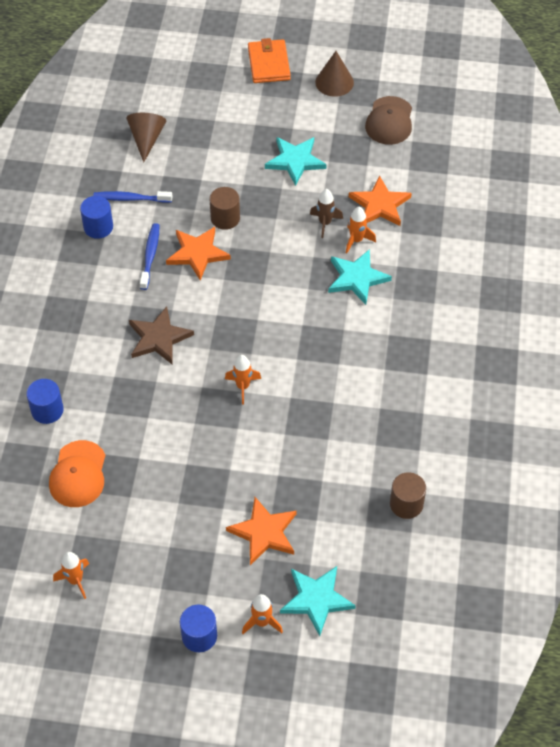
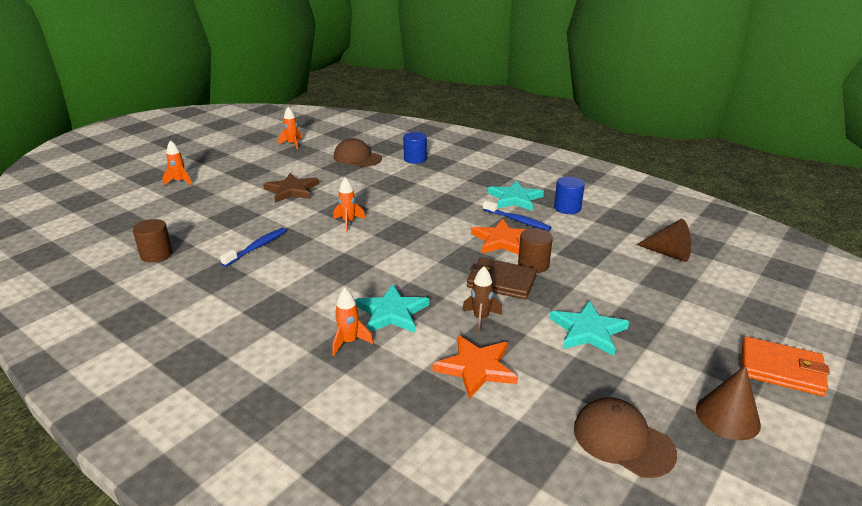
camera: 120 degrees right, 25 degrees down
orange cap [49,440,105,507] -> brown cap [334,138,382,167]
blue toothbrush [93,191,173,203] -> blue toothbrush moved to [220,227,287,267]
brown star [129,307,194,365] -> brown star moved to [263,173,319,203]
blue cylinder [180,604,217,652] -> none
orange star [226,497,297,565] -> none
turquoise star [280,566,356,636] -> turquoise star moved to [488,180,544,211]
orange rocket [346,206,376,253] -> orange rocket moved to [332,288,374,356]
none -> brown wallet [467,258,537,299]

